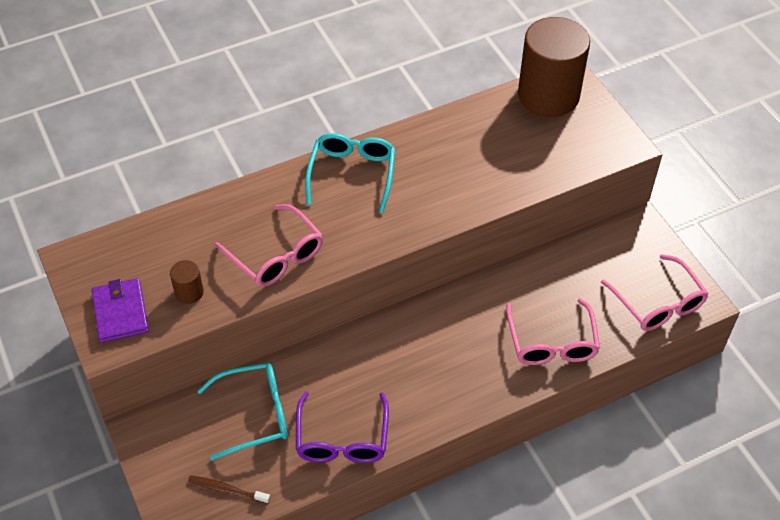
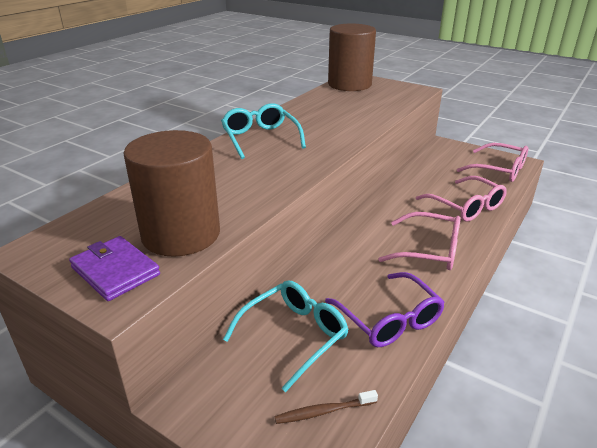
camera: 30 degrees left, 20 degrees down
brown cylinder [170,260,204,304] -> brown cylinder [123,130,220,256], size x2.47
pink glasses [215,204,323,287] -> pink glasses moved to [378,212,461,270]

